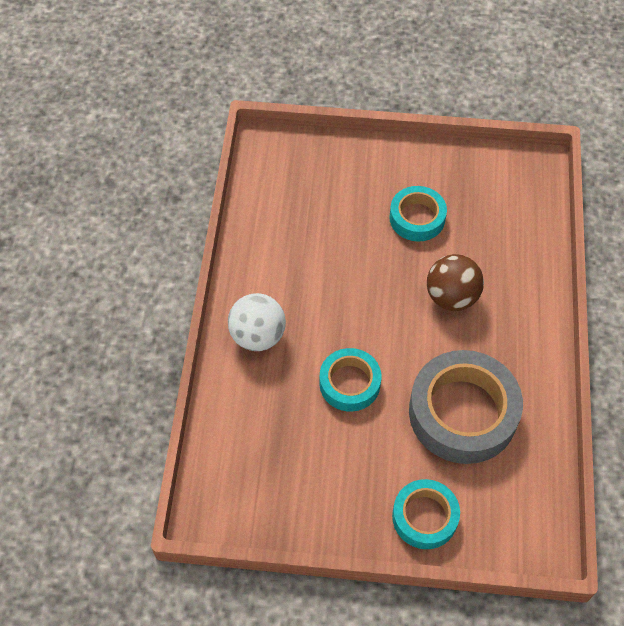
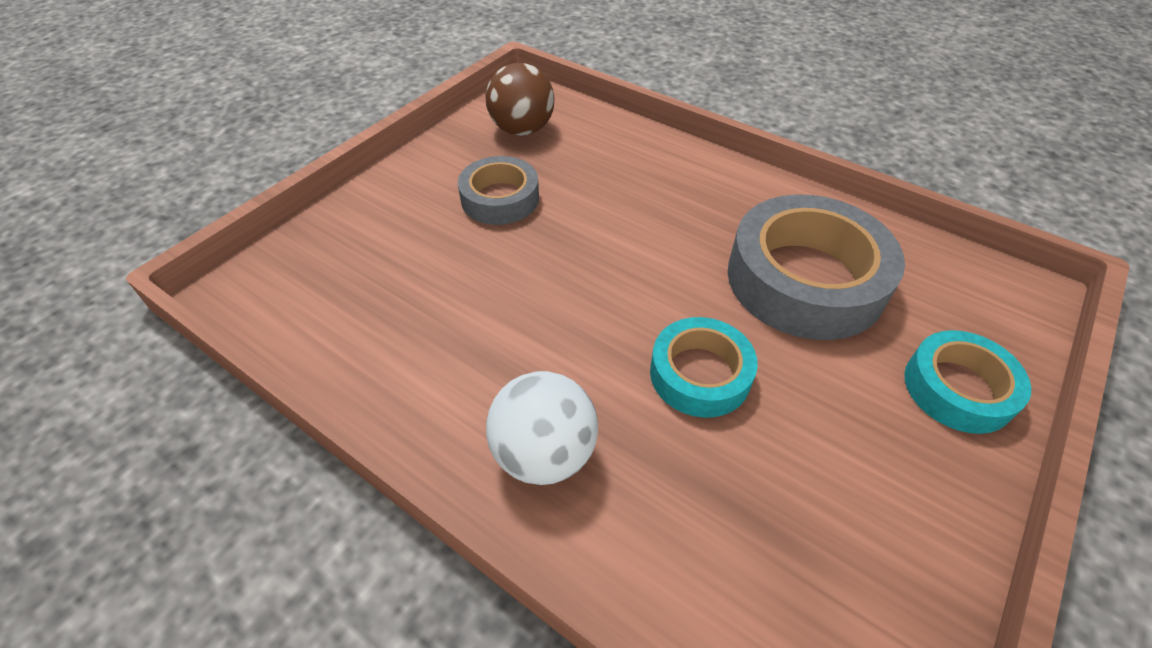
camera: 60 degrees left, 10 degrees down
turquoise tape [389,186,447,241] -> grey tape [458,156,539,225]
brown ball [427,254,484,311] -> brown ball moved to [485,63,555,136]

